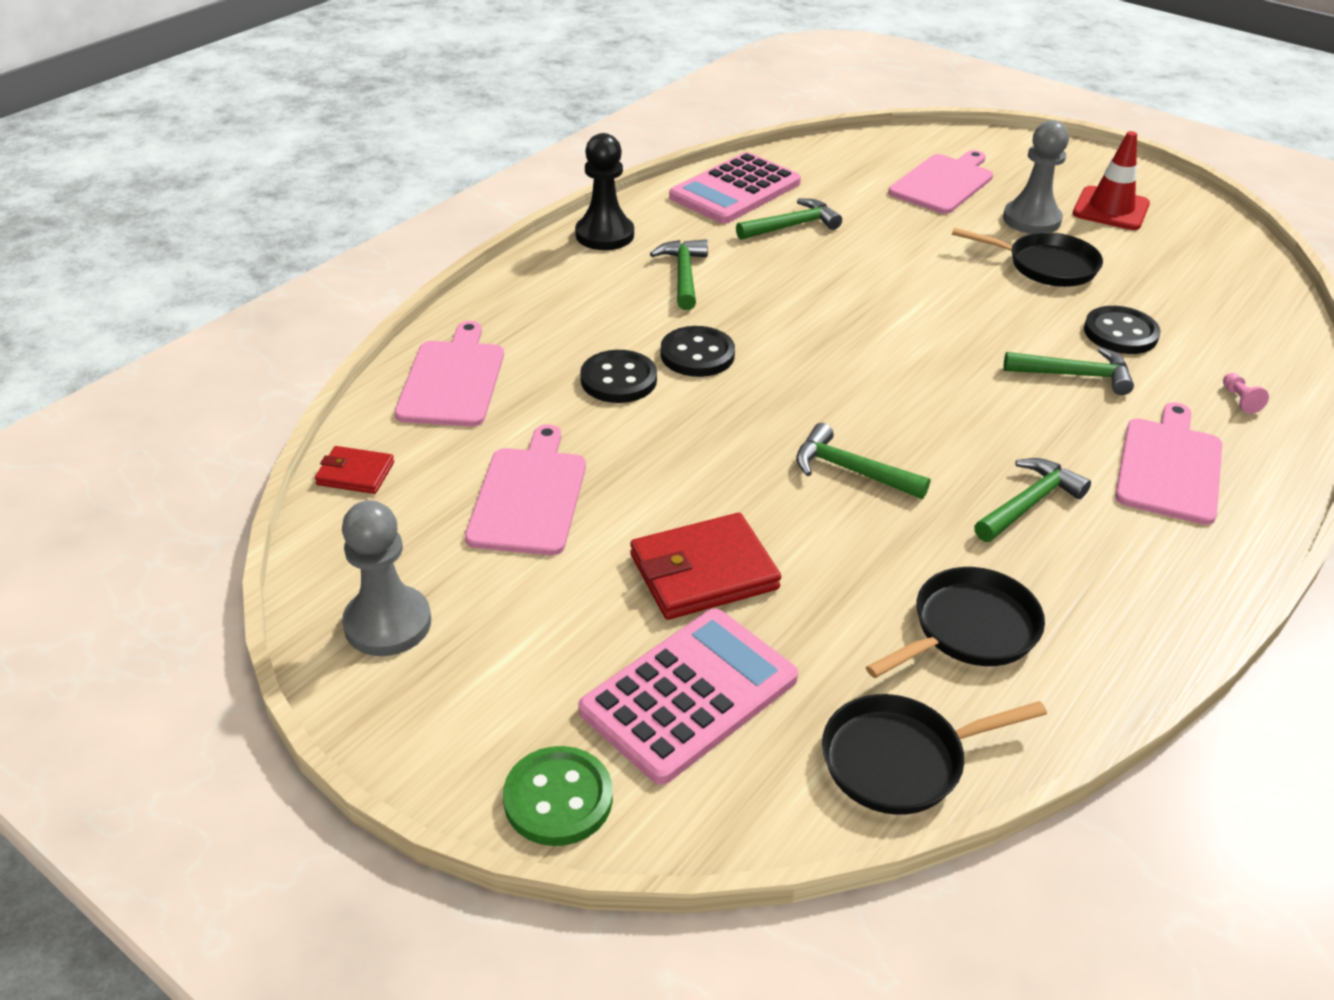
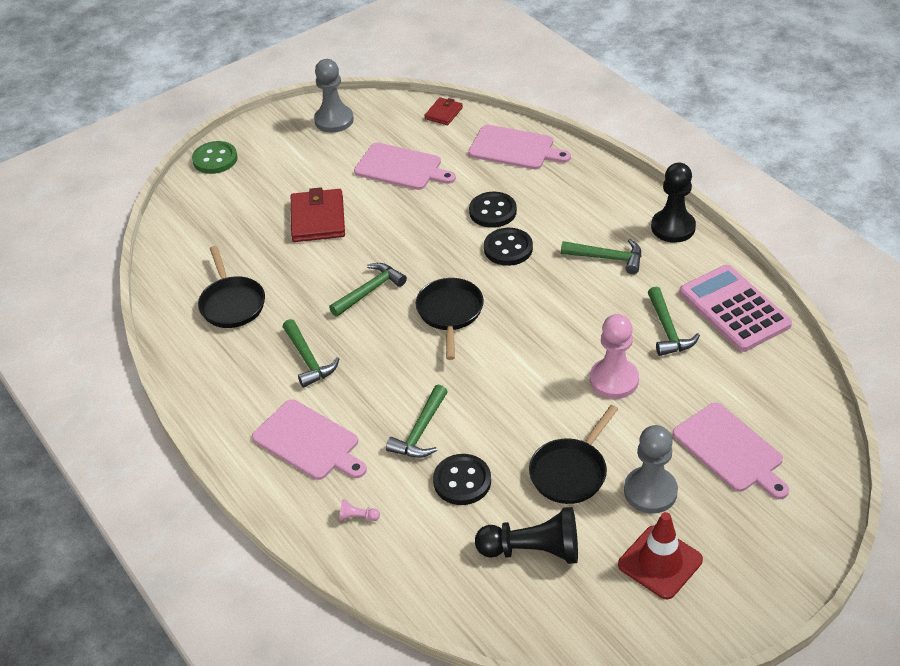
camera: 110 degrees right, 5 degrees up
pink calculator [578,608,798,785] -> none
black pan [822,694,1047,815] -> black pan moved to [416,278,484,360]
none -> black pawn [475,507,578,564]
none -> pink pawn [590,314,639,399]

